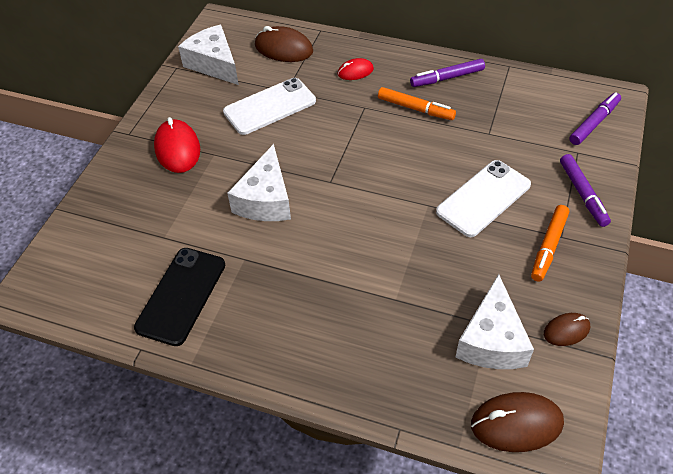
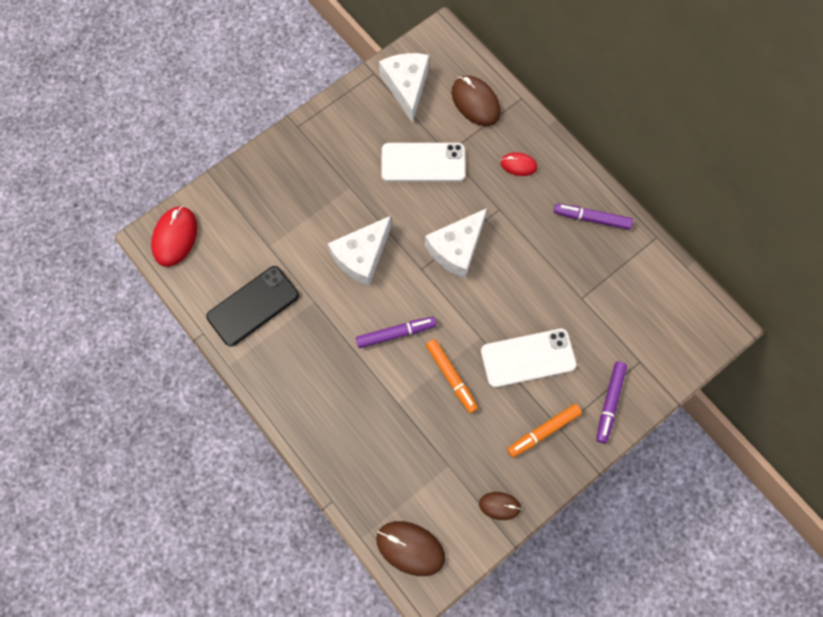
camera: 30 degrees right, 20 degrees up
red mouse [154,117,200,173] -> red mouse moved to [151,206,197,267]
orange marker [378,87,456,120] -> orange marker moved to [426,339,478,413]
white cheese [455,274,534,369] -> white cheese moved to [425,208,487,279]
purple marker [569,92,621,145] -> purple marker moved to [356,317,437,348]

